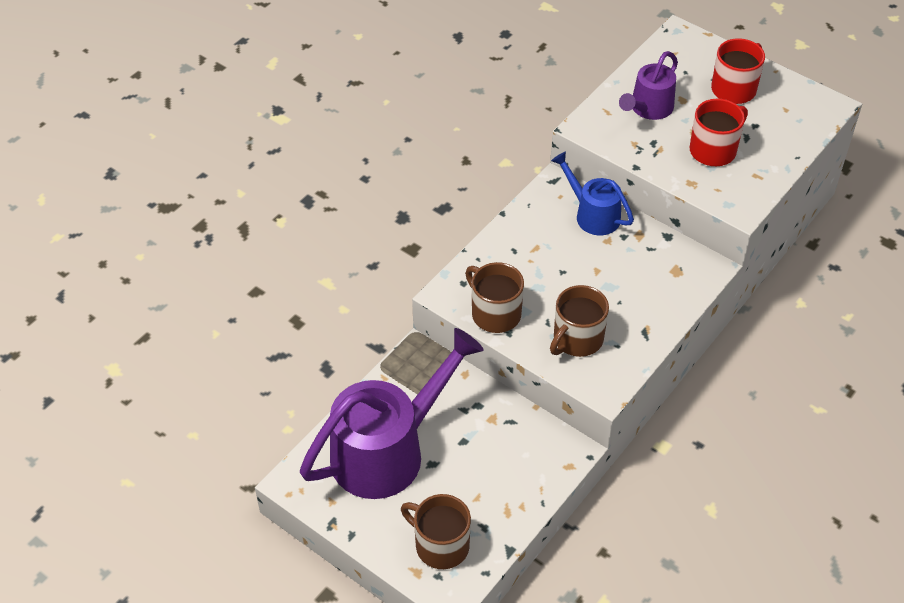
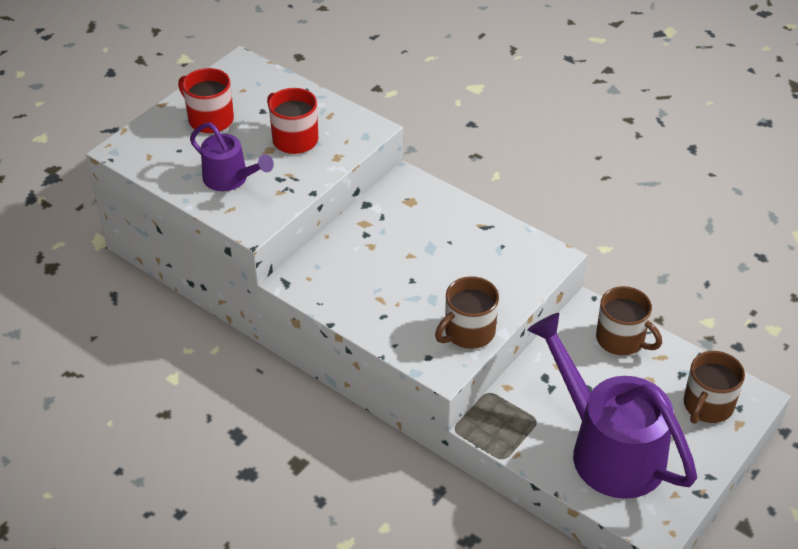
camera: 90 degrees left, 5 degrees down
brown mug [550,285,609,357] -> brown mug moved to [596,286,662,355]
blue watering can [551,151,634,235] -> none

